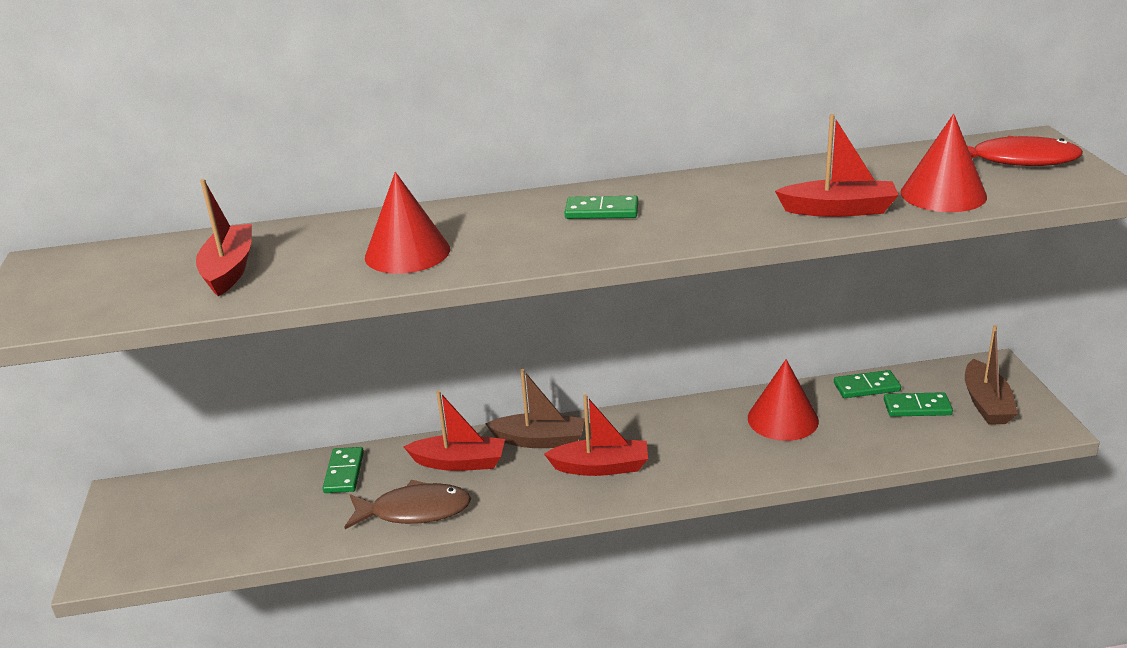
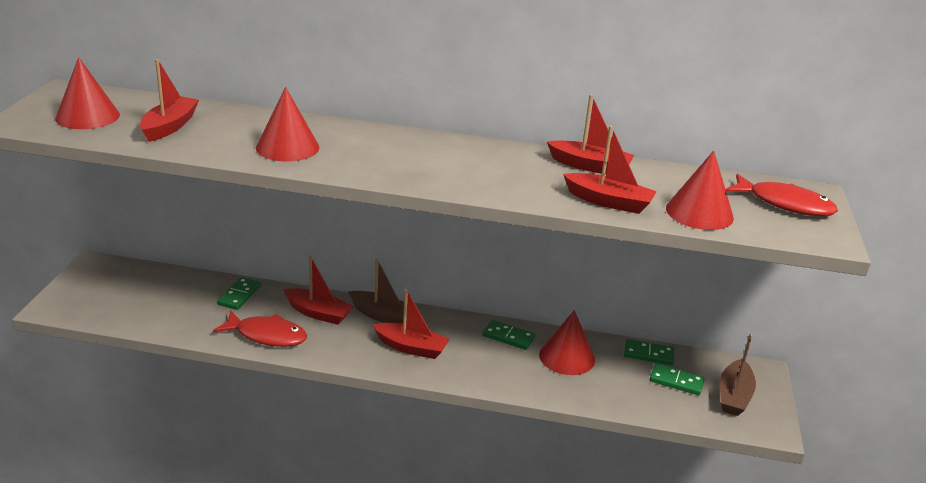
camera: 15 degrees right, 0 degrees up
brown fish [345,480,471,529] -> red fish [213,310,307,347]
green domino [564,196,638,219] -> green domino moved to [482,320,535,350]
none -> red cone [55,57,120,129]
none -> red boat [547,94,634,174]

